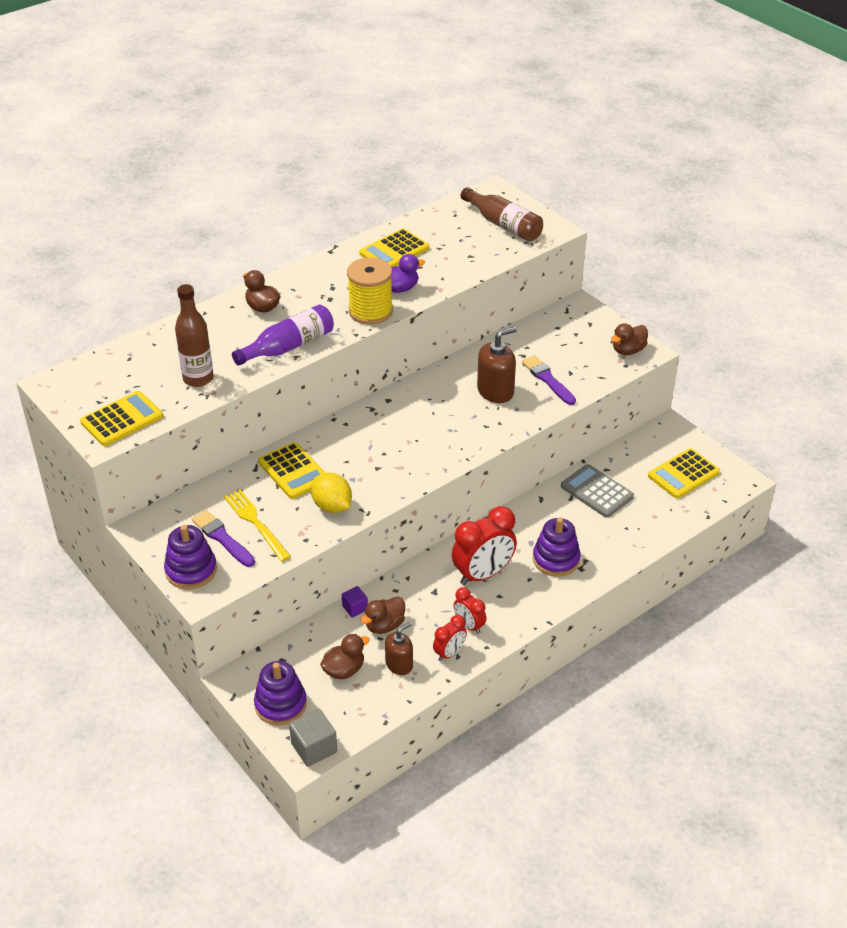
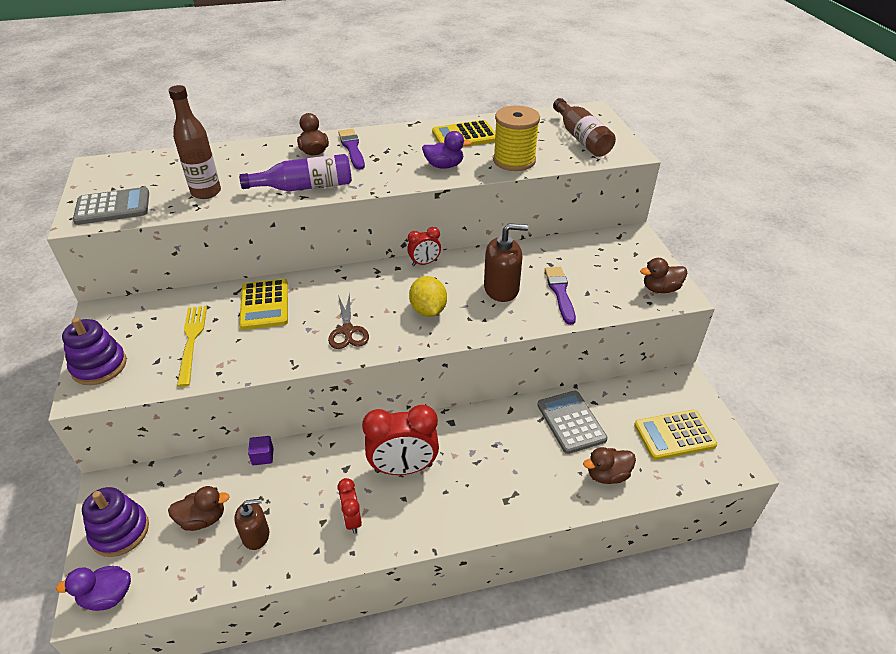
camera: 25 degrees right, 0 degrees up
yellow calculator [80,391,163,446] -> grey calculator [73,187,149,225]
purple brush [192,510,255,567] -> purple brush moved to [338,129,365,170]
grey cube [289,709,337,767] -> purple duck [56,566,131,611]
yellow lemon [311,473,352,513] -> yellow lemon moved to [409,276,447,317]
yellow spool [347,257,393,325] -> yellow spool moved to [493,105,540,171]
brown duck [360,596,405,634] -> brown duck moved to [583,447,636,484]
red clock [433,615,467,662] -> red clock moved to [407,227,441,266]
purple stacking toy [533,517,581,577] -> none
none -> brown scissors [328,293,369,349]

